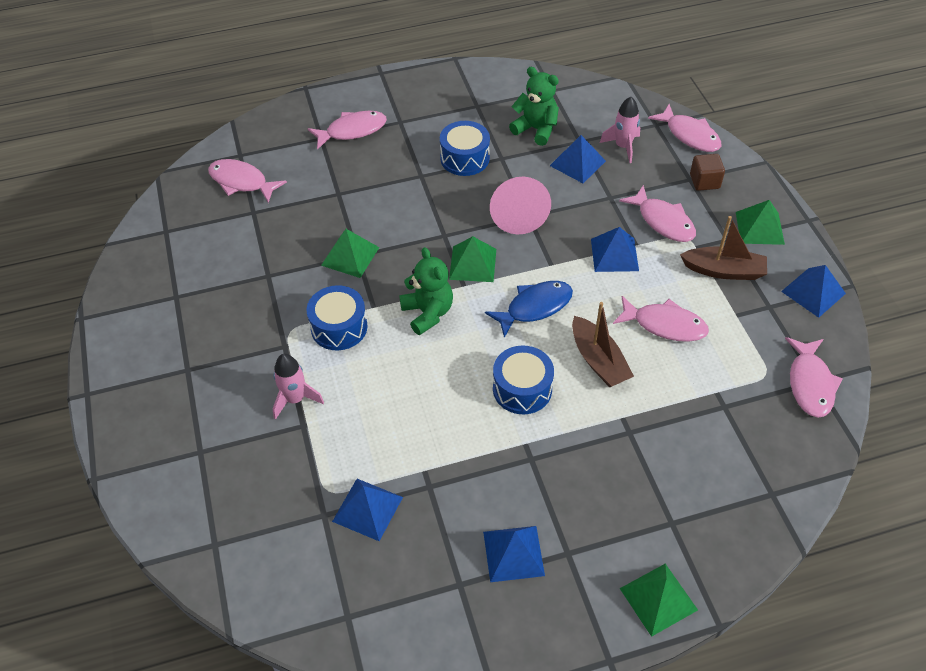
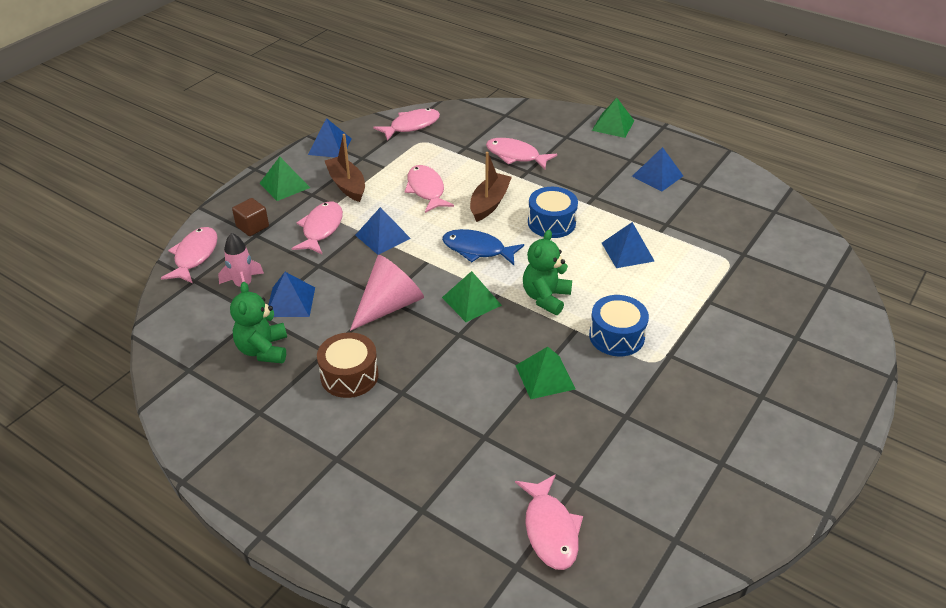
camera: 130 degrees left, 10 degrees down
pink rocket [273,354,324,420] -> none
pink fish [308,111,387,150] -> pink fish moved to [486,138,557,169]
blue pyramid [332,479,403,541] -> blue pyramid moved to [602,222,655,268]
blue drum [440,121,490,176] -> brown drum [317,332,379,398]

